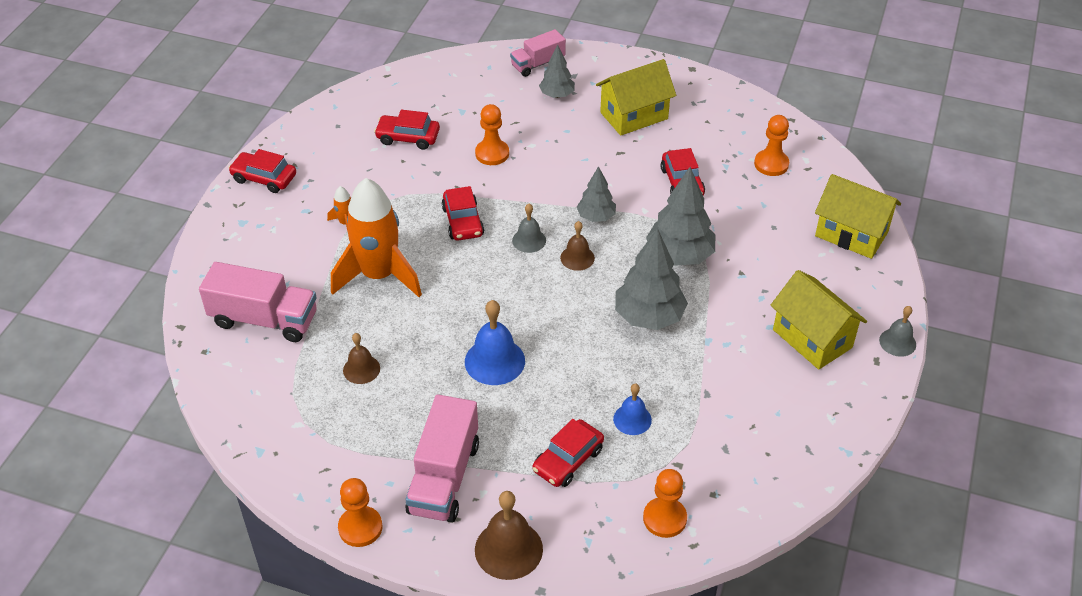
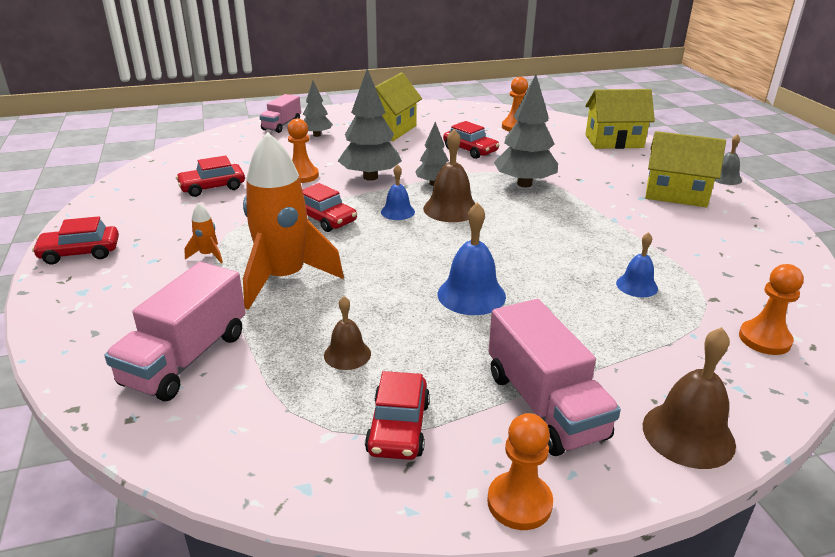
camera: 35 degrees left, 15 degrees down
pink truck [199,262,317,342] -> pink truck turned 135 degrees clockwise [104,262,246,401]
grey bell [512,204,546,253] -> blue bell [381,164,415,220]
red car [532,419,604,487] -> red car moved to [365,371,430,460]
brown bell [560,221,595,271] -> brown bell [423,129,476,222], size x1.64
grey tree [615,228,688,330] -> grey tree moved to [338,69,402,181]

